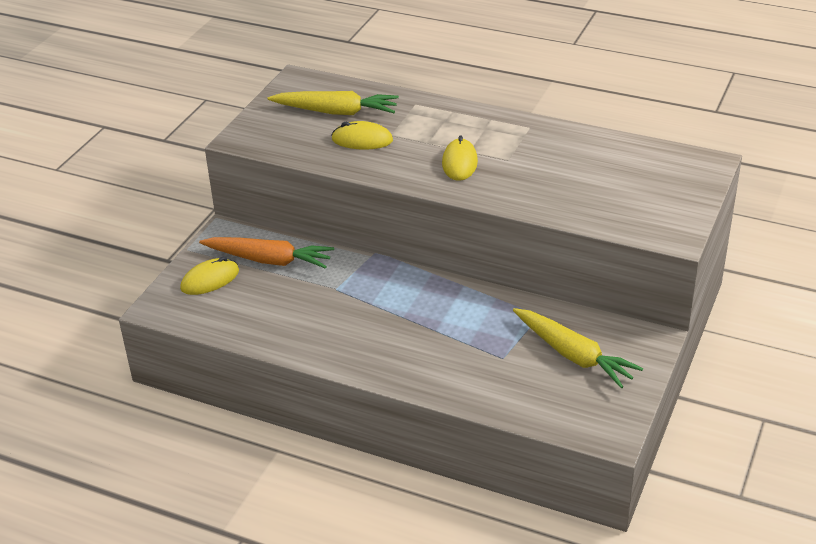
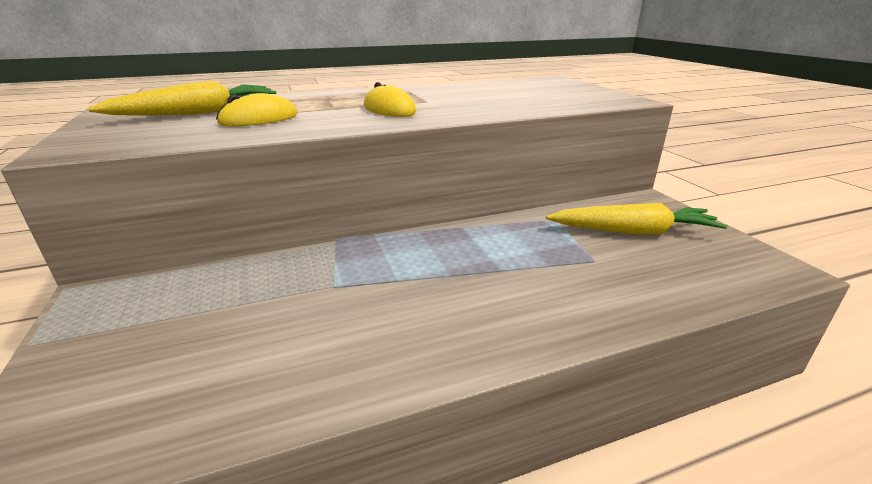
camera: 45 degrees left, 10 degrees down
yellow mouse [180,257,239,295] -> none
orange carrot [199,237,334,269] -> none

